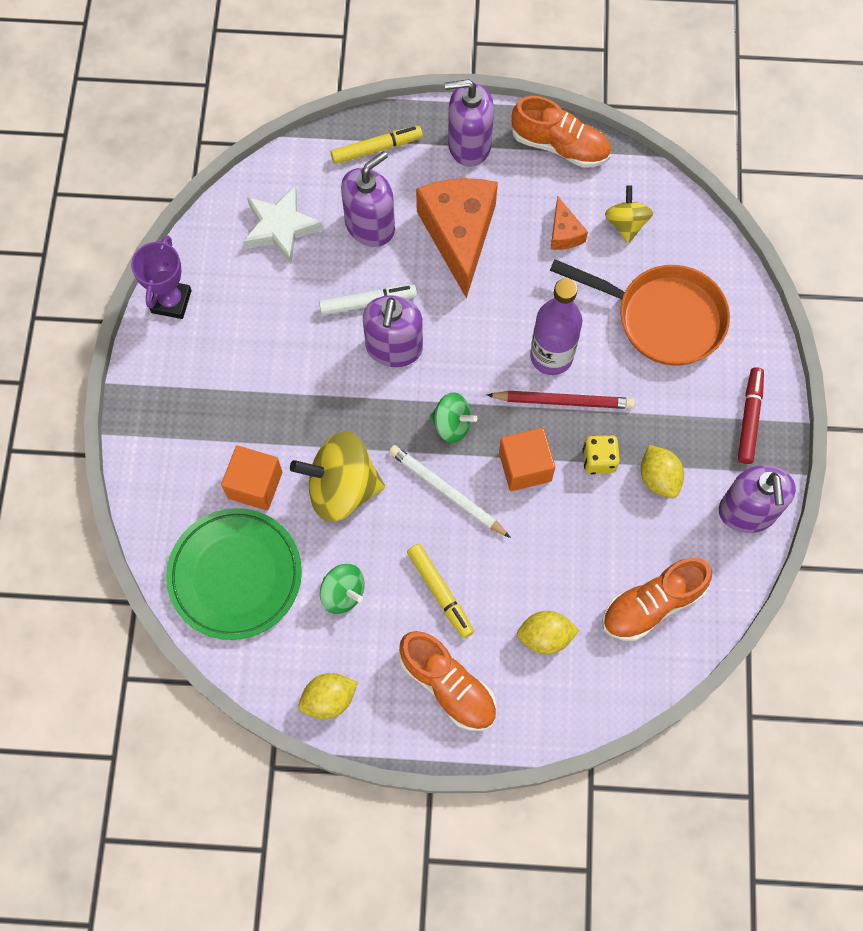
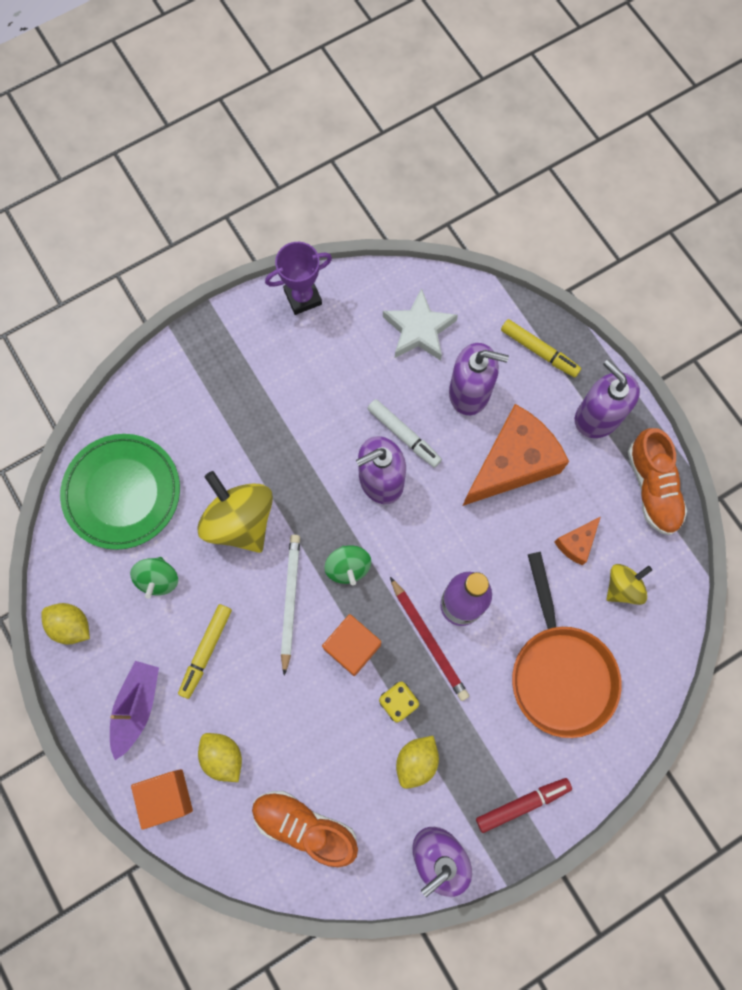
camera: 55 degrees right, 5 degrees up
orange cube [221,445,282,511] -> orange cube moved to [131,769,193,830]
orange shoe [399,631,496,731] -> purple boat [110,661,159,760]

